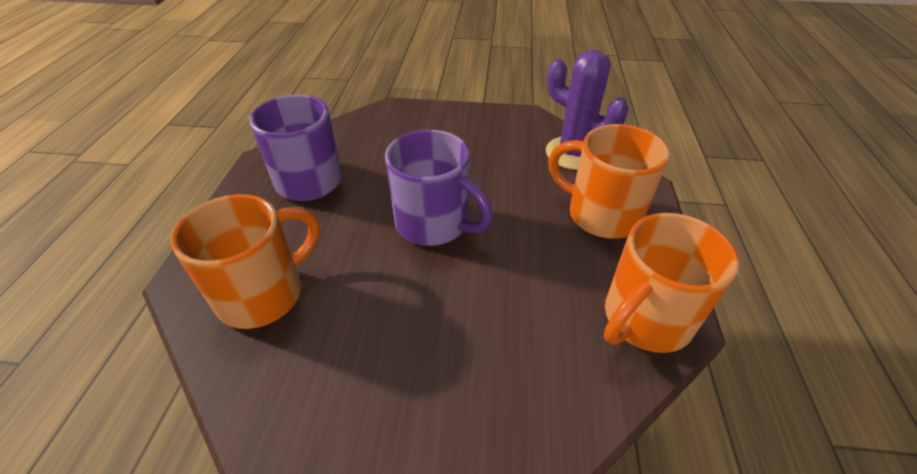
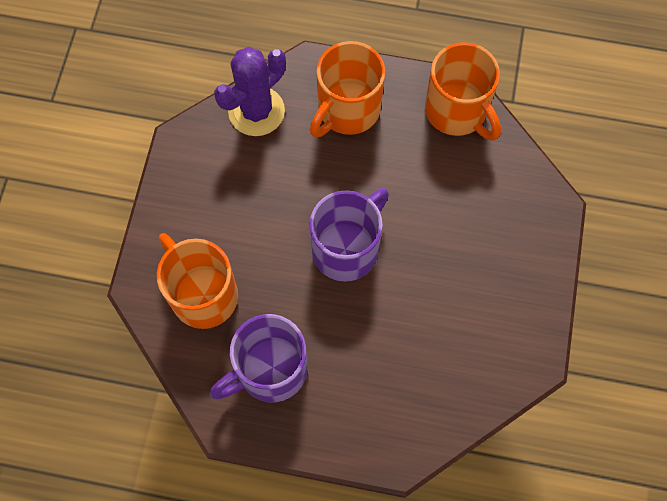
camera: 85 degrees left, 25 degrees up
orange mug [171,194,320,329] -> orange mug moved to [157,233,238,329]

